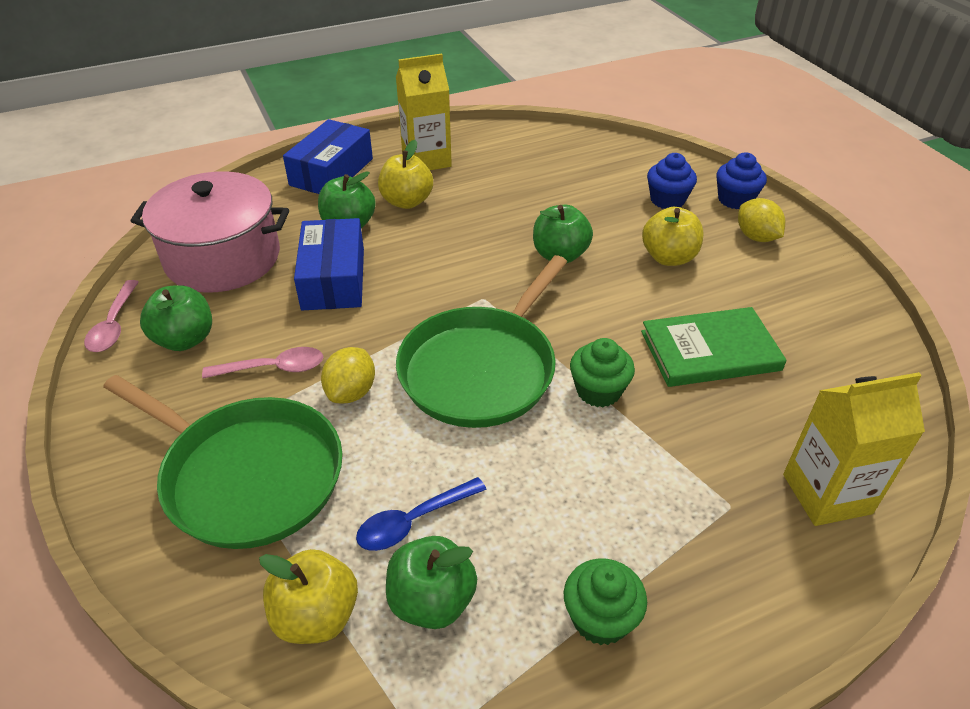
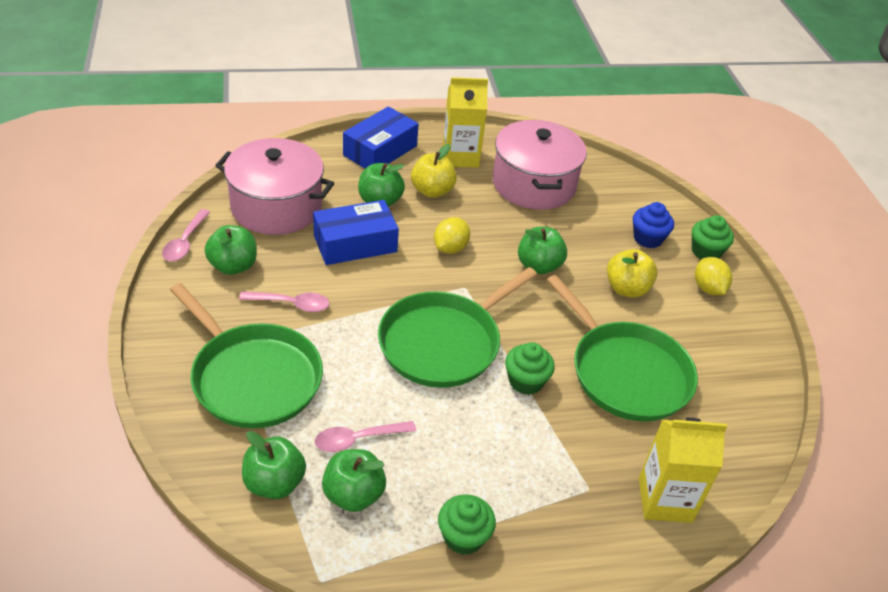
camera: 10 degrees right, 0 degrees up
yellow apple [259,549,358,644] -> green apple [242,431,306,499]
blue box [294,218,364,311] -> blue box turned 60 degrees clockwise [313,200,399,265]
yellow lemon [321,347,375,404] -> yellow lemon moved to [434,217,470,254]
blue spoon [356,477,487,551] -> pink spoon [315,421,416,452]
green book [641,307,787,387] -> green pan [547,275,698,422]
blue cupcake [716,152,767,209] -> green cupcake [692,215,734,259]
none -> pink pot [493,120,587,210]

